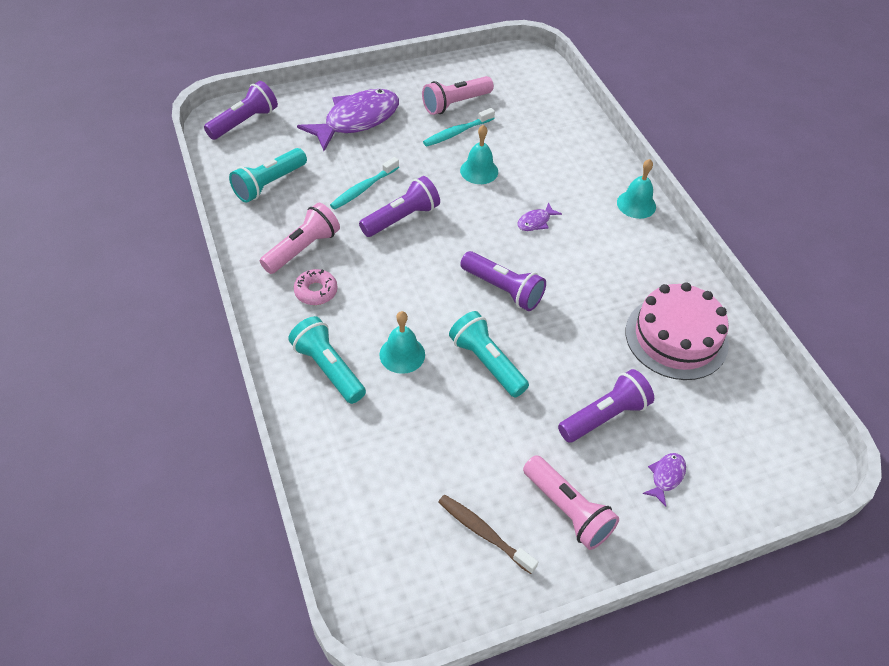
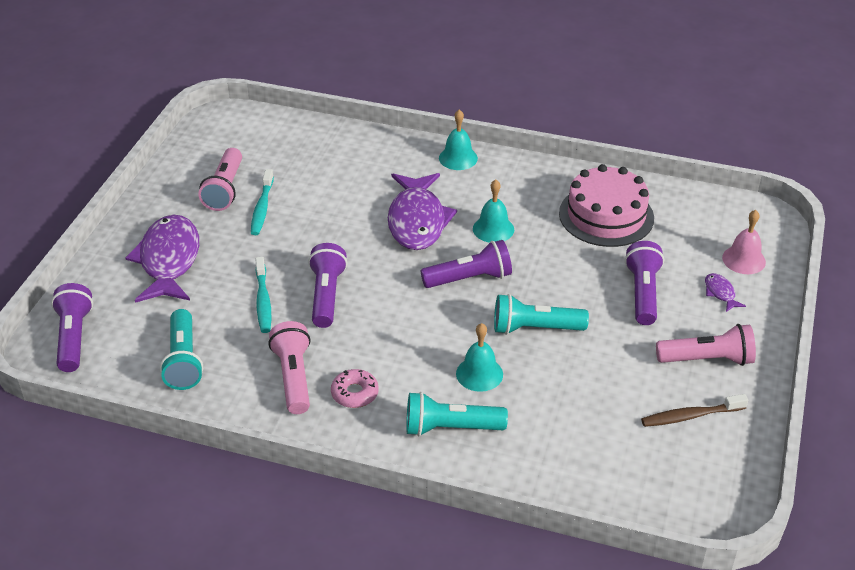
camera: 50 degrees left, 10 degrees down
turquoise bell [460,125,498,184] -> turquoise bell moved to [473,180,514,243]
purple fish [518,202,562,231] -> purple fish [388,173,457,250], size x2.40
none -> pink bell [722,210,766,274]

